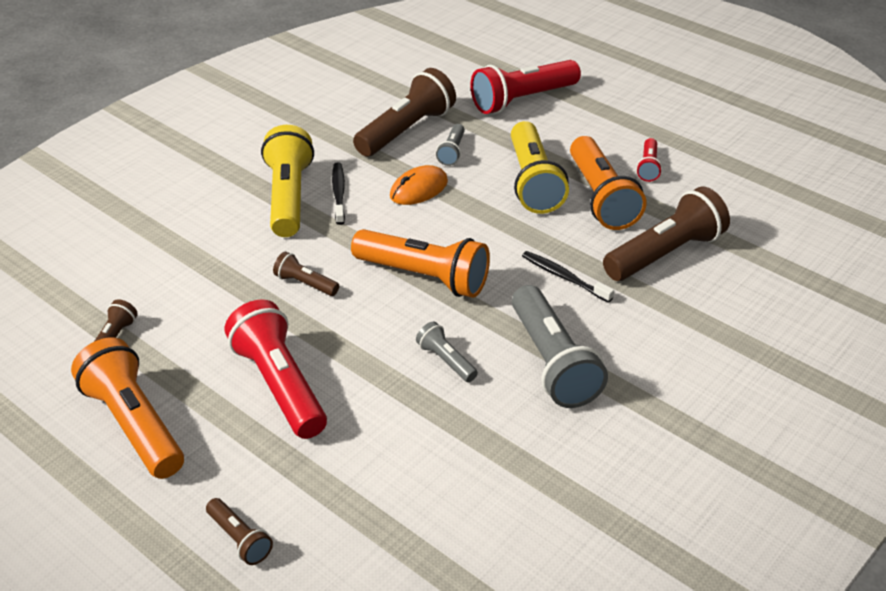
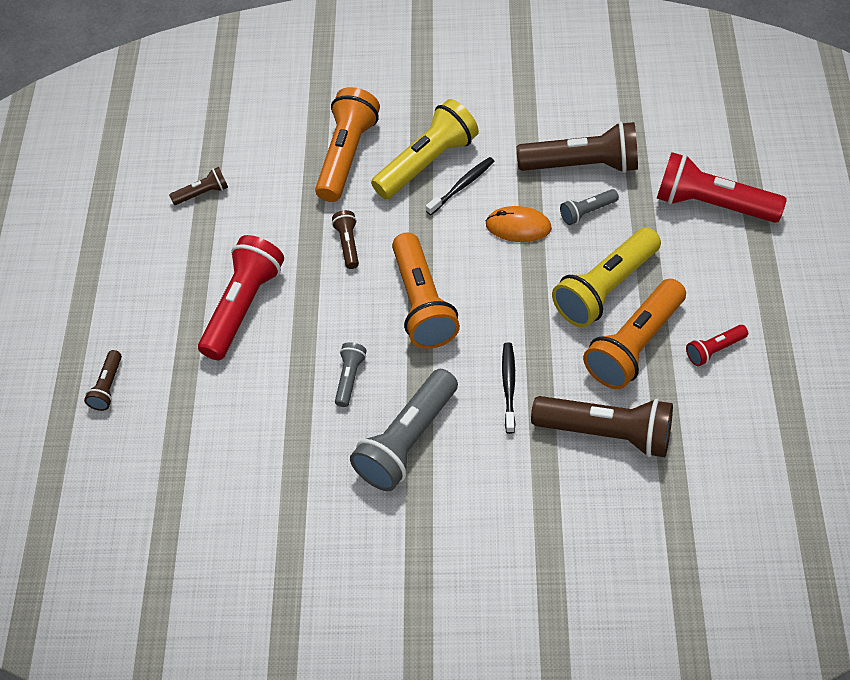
camera: 55 degrees right, 15 degrees up
orange flashlight [71,338,184,479] -> orange flashlight moved to [315,87,380,202]

